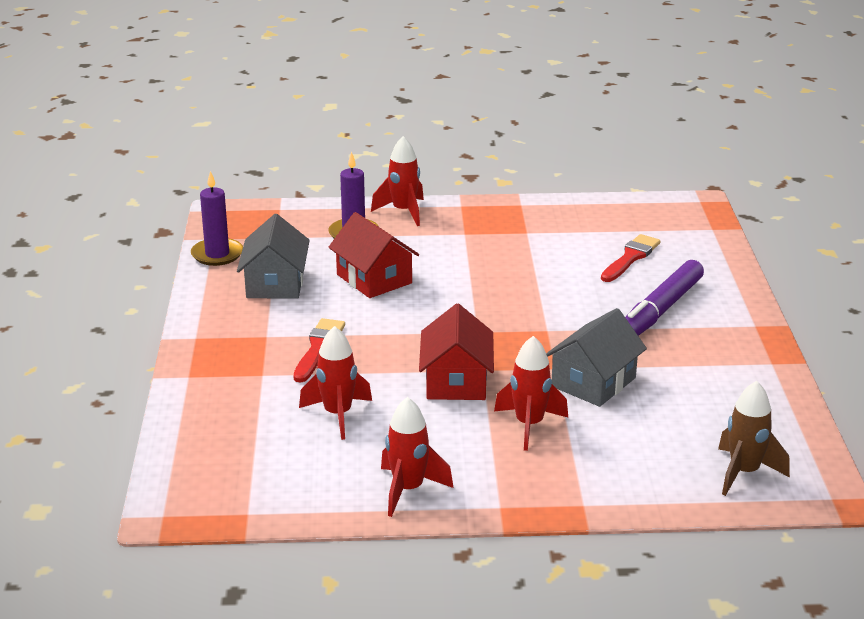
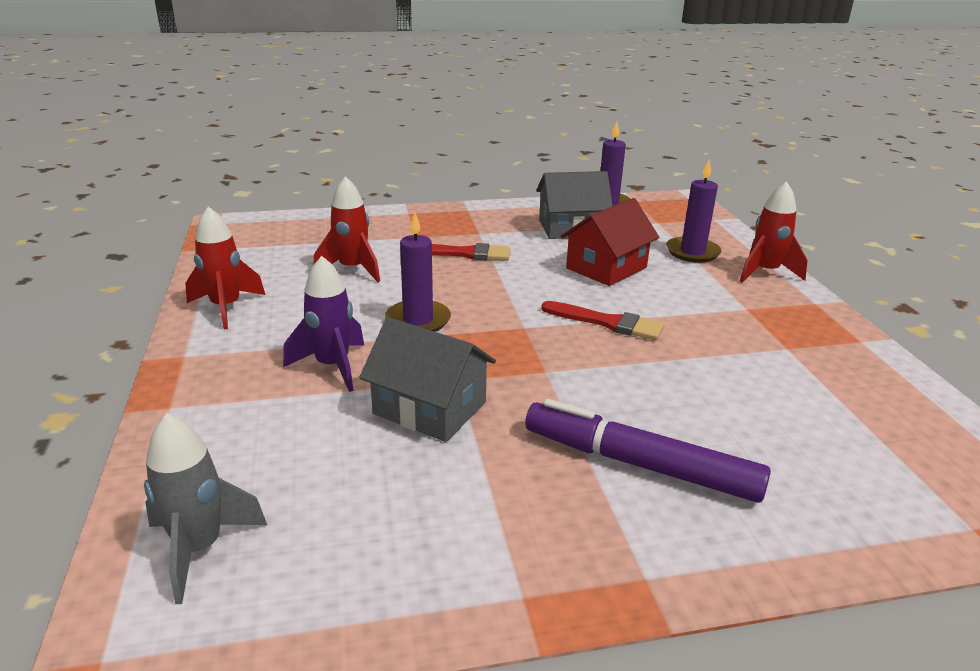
camera: 80 degrees right, 0 degrees up
red house [419,304,494,400] -> purple candle [385,212,451,332]
red rocket [494,336,568,451] -> purple rocket [283,256,364,392]
red brush [601,234,660,282] -> red brush moved to [541,301,664,340]
brown rocket [718,381,790,496] -> grey rocket [144,413,267,604]

